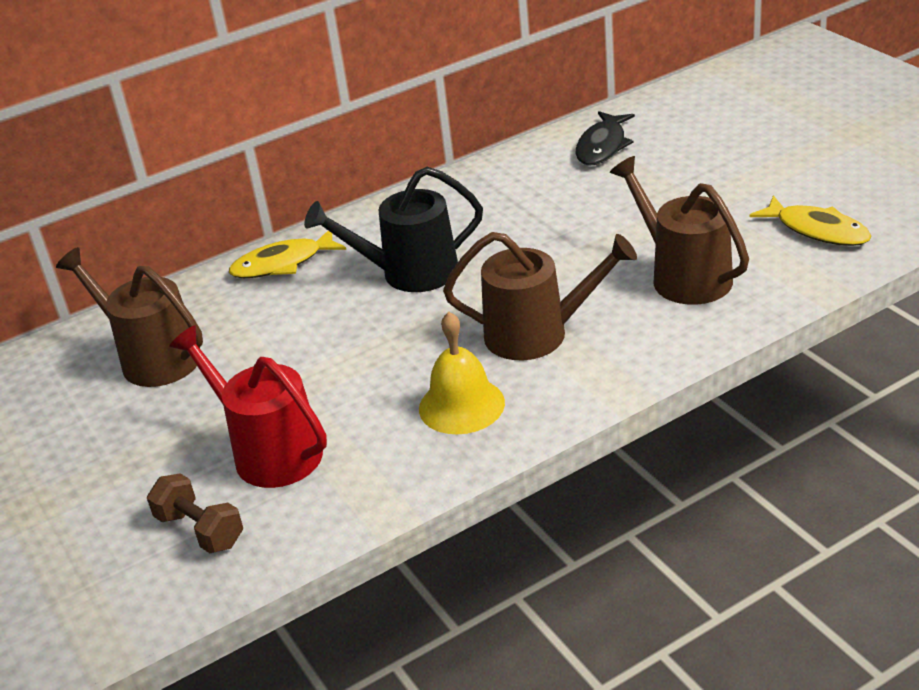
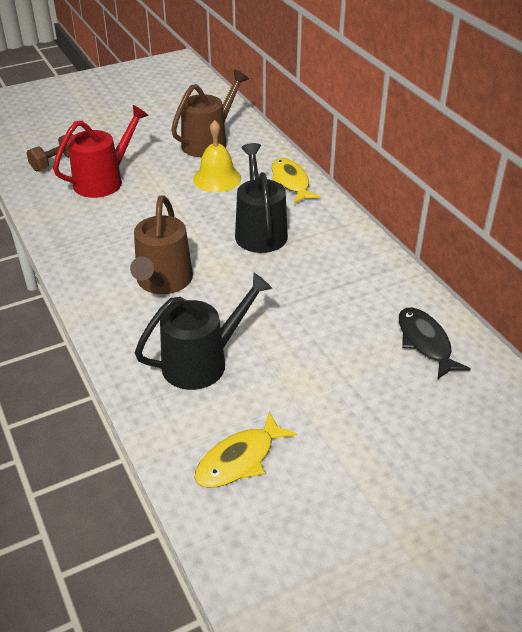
camera: 90 degrees right, 5 degrees up
yellow bell [419,312,505,434] -> yellow bell moved to [193,120,241,192]
black fish [576,111,635,165] -> black fish turned 45 degrees clockwise [399,308,471,380]
brown watering can [610,156,749,305] -> black watering can [135,273,272,390]

